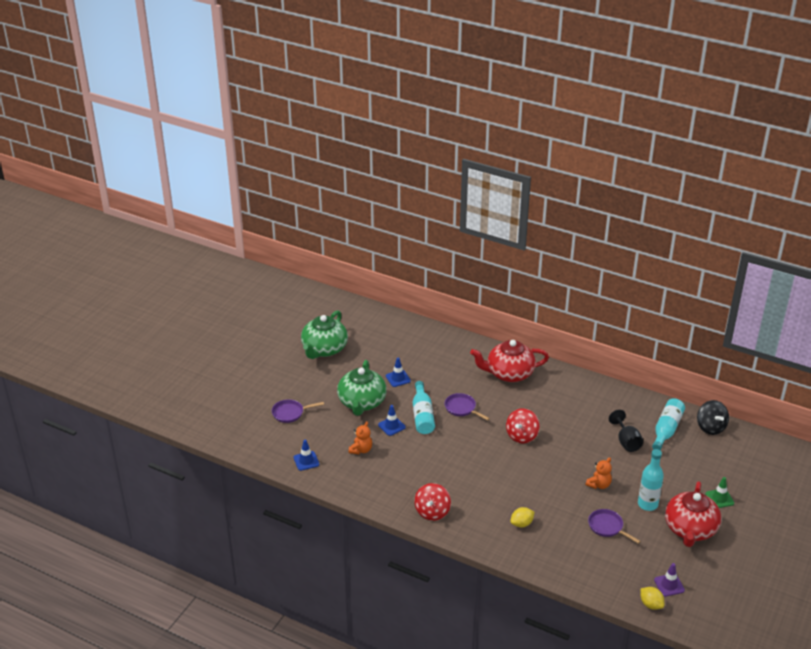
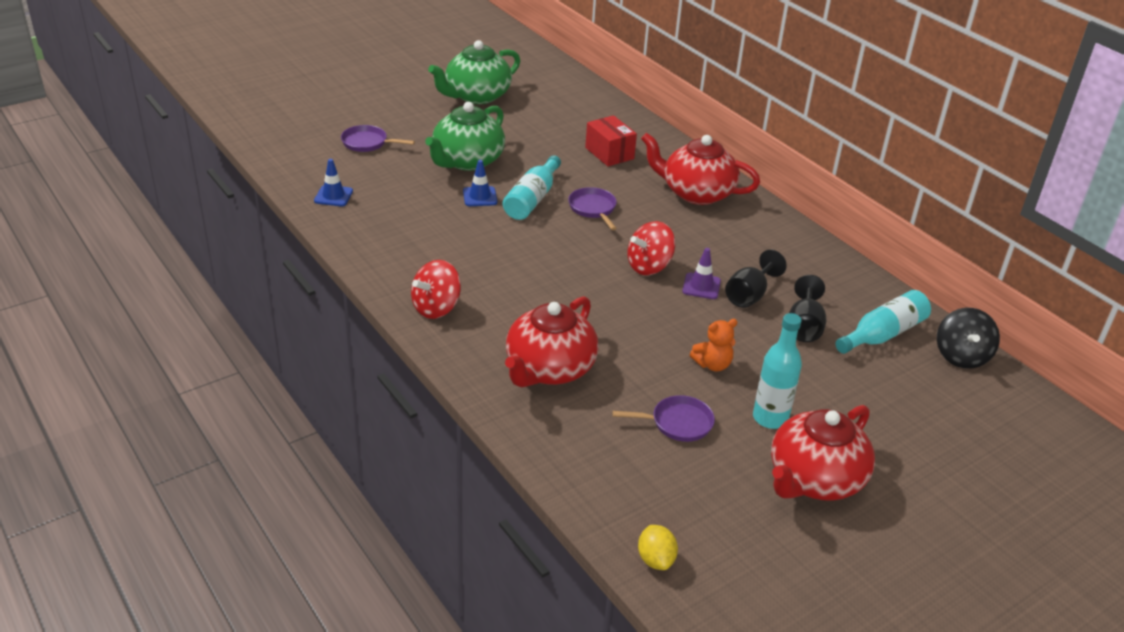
camera: 25 degrees right, 0 degrees up
orange teddy bear [349,421,372,454] -> none
blue traffic cone [386,358,411,387] -> none
yellow lemon [510,507,535,527] -> red teapot [505,296,599,387]
purple pan [588,509,640,544] -> purple pan turned 105 degrees clockwise [612,395,715,442]
purple traffic cone [654,563,685,597] -> purple traffic cone moved to [682,248,721,299]
green traffic cone [705,477,734,508] -> none
none -> red box [585,115,637,166]
none -> black goblet [725,249,787,308]

